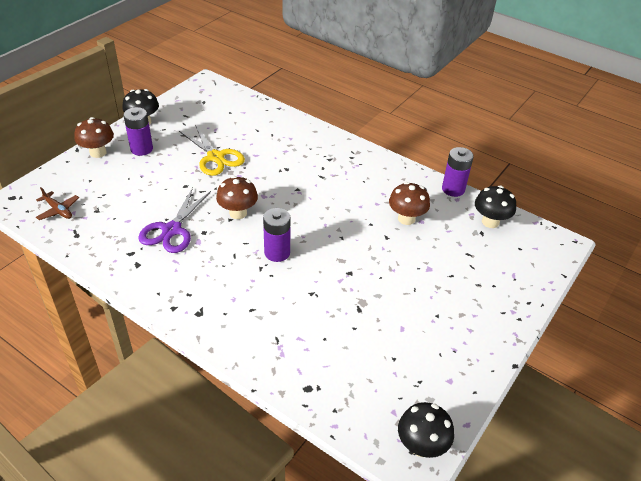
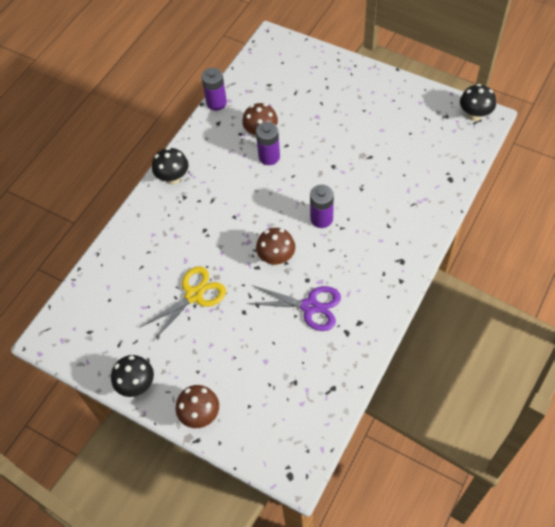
camera: 90 degrees left, 15 degrees up
brown plane [36,187,79,220] -> none
purple battery [123,107,153,156] -> purple battery moved to [256,122,280,165]
black mushroom [475,186,516,228] -> black mushroom moved to [152,147,188,184]

